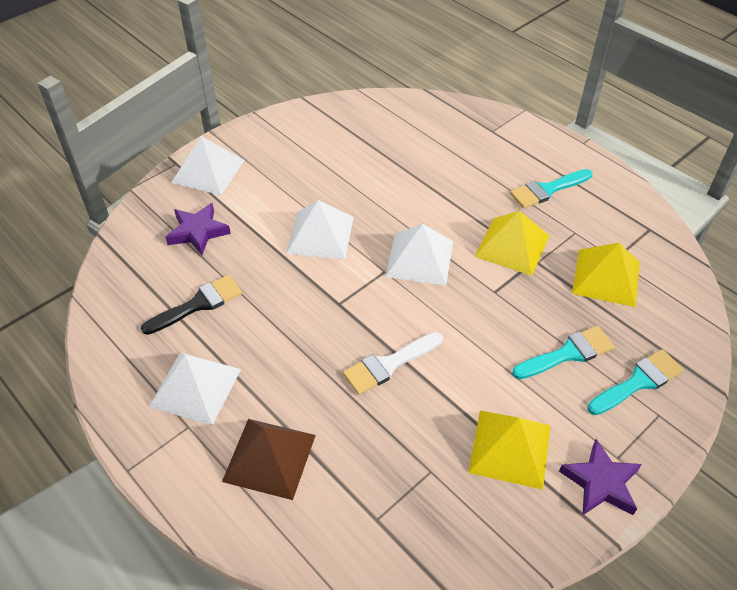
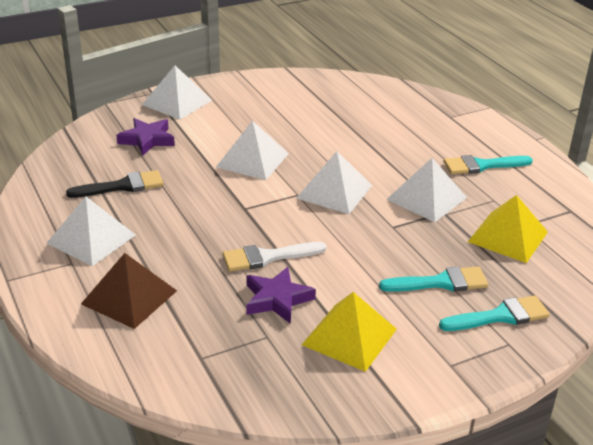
camera: 15 degrees right, 15 degrees down
yellow pyramid [474,211,549,276] -> white pyramid [386,158,467,222]
purple star [559,439,642,516] -> purple star moved to [246,267,316,324]

